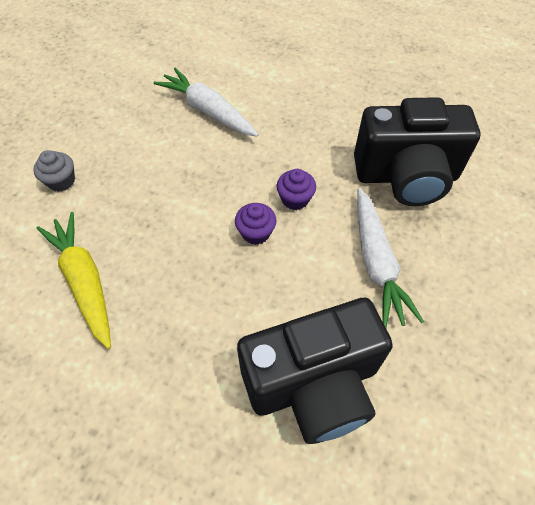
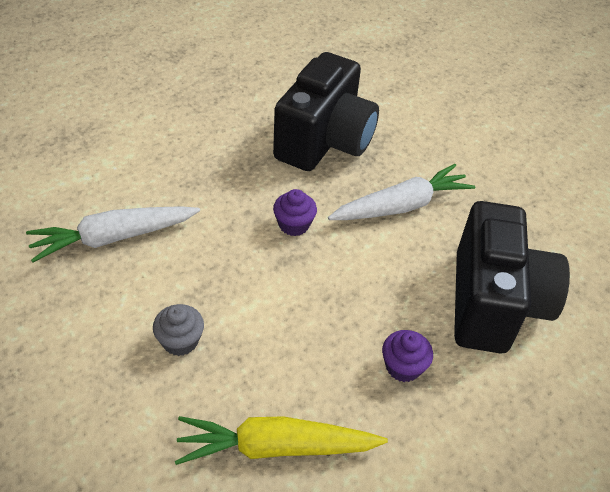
camera: 65 degrees left, 10 degrees down
grey cupcake [33,150,75,192] -> grey cupcake moved to [153,304,204,356]
purple cupcake [235,203,276,245] -> purple cupcake moved to [382,330,433,382]
white carrot [357,188,424,328] -> white carrot turned 45 degrees counterclockwise [328,164,475,220]

